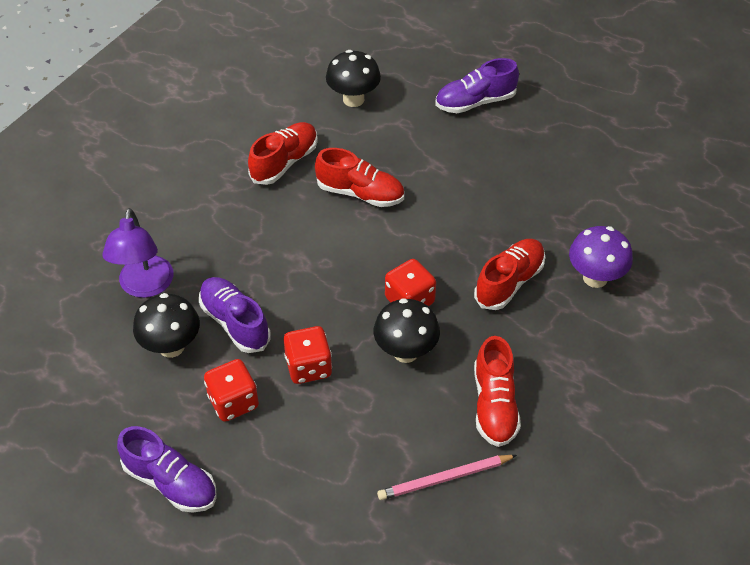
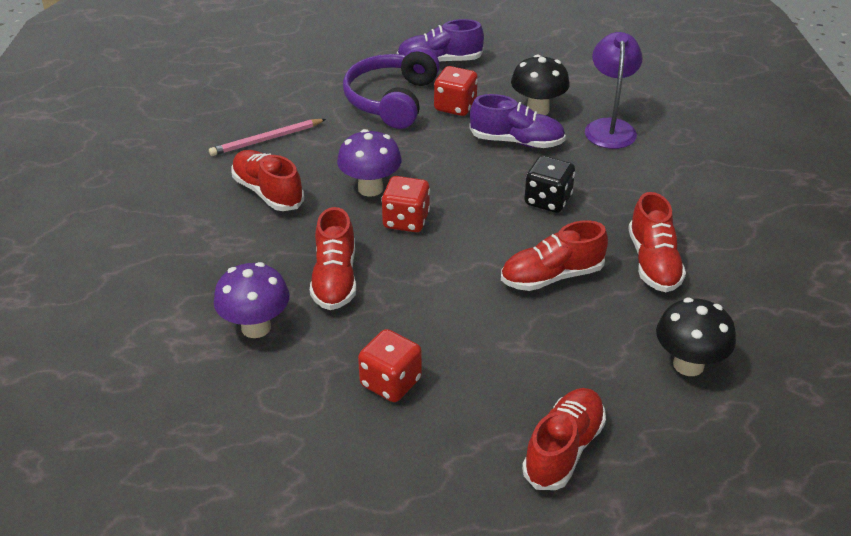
camera: 140 degrees right, 10 degrees down
purple lamp [102,208,174,298] -> purple lamp turned 45 degrees clockwise [585,32,643,149]
red dice [283,326,332,384] -> red dice moved to [358,329,422,402]
black mushroom [374,298,440,363] -> purple mushroom [337,129,402,197]
pink pencil [377,455,517,500] -> pink pencil turned 150 degrees counterclockwise [209,119,326,156]
purple shoe [435,58,519,113] -> red shoe [522,388,606,490]
none -> purple headphones [343,47,440,129]
none -> black dice [524,156,575,213]

